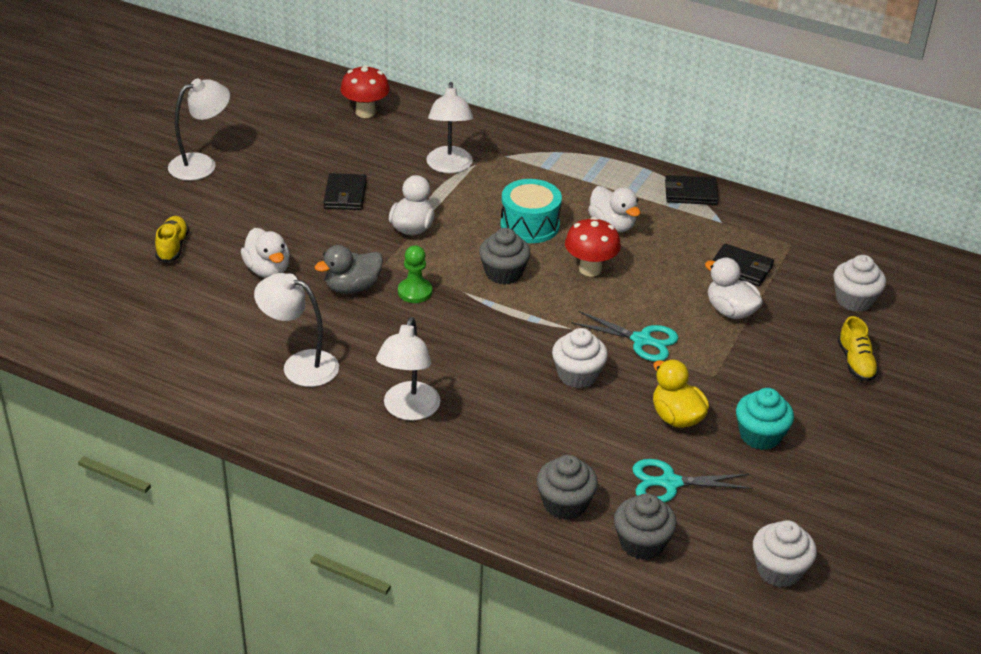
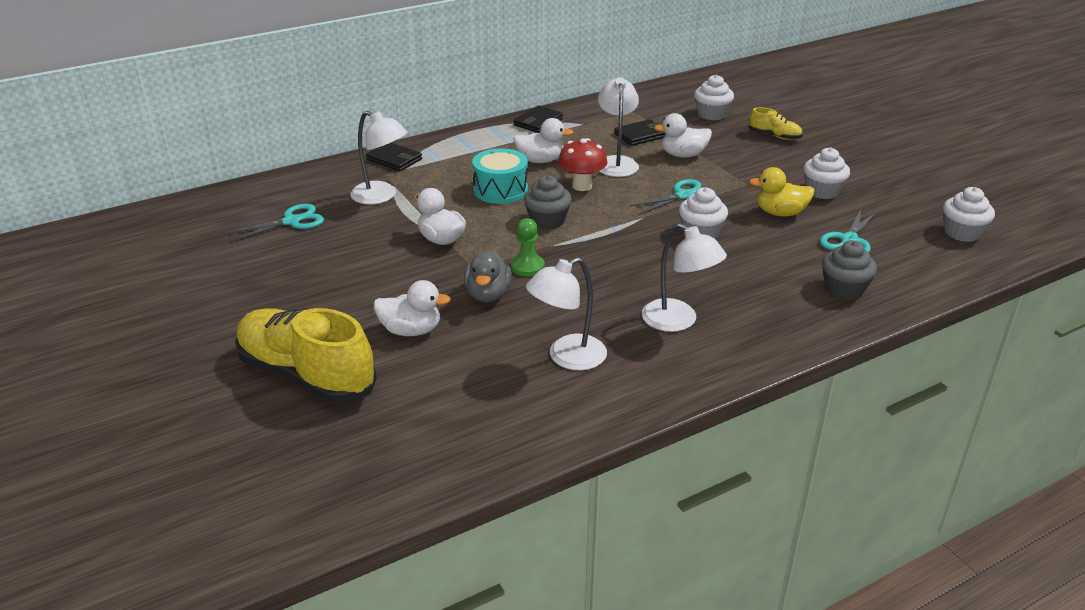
camera: 55 degrees left, 5 degrees down
yellow shoe [155,216,189,263] -> yellow shoe [235,308,377,403], size x2.20
white lamp [168,79,230,181] -> white lamp moved to [598,77,639,177]
black wallet [323,173,367,210] -> black wallet moved to [366,143,422,171]
red mushroom [340,65,390,118] -> none
grey cupcake [614,493,677,560] -> none
turquoise cupcake [736,388,794,450] -> white cupcake [803,148,850,199]
none -> turquoise scissors [225,204,324,242]

